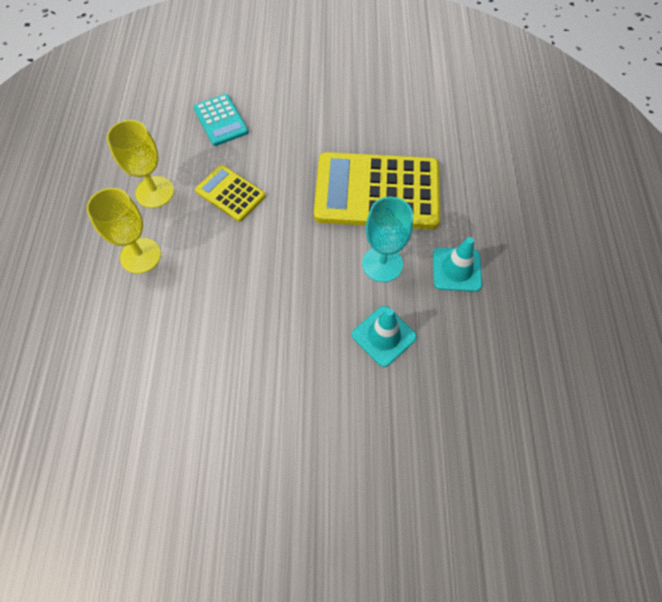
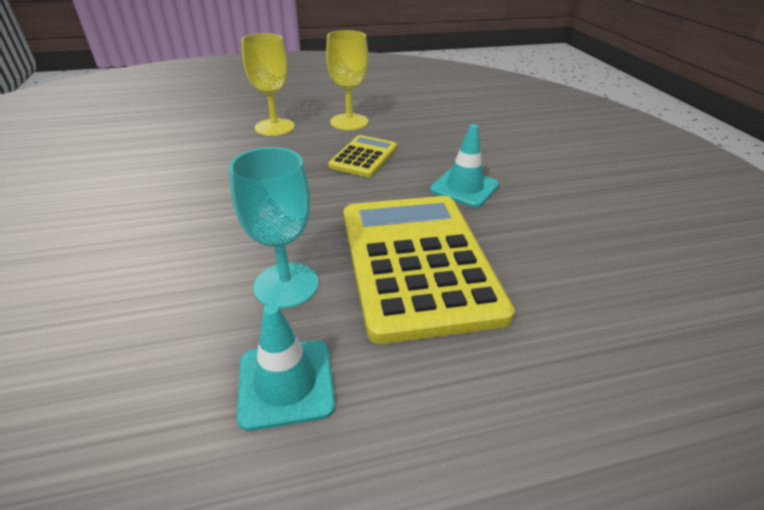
camera: 75 degrees right, 25 degrees down
turquoise calculator [194,94,248,146] -> none
turquoise traffic cone [352,306,417,367] -> turquoise traffic cone moved to [430,124,499,207]

